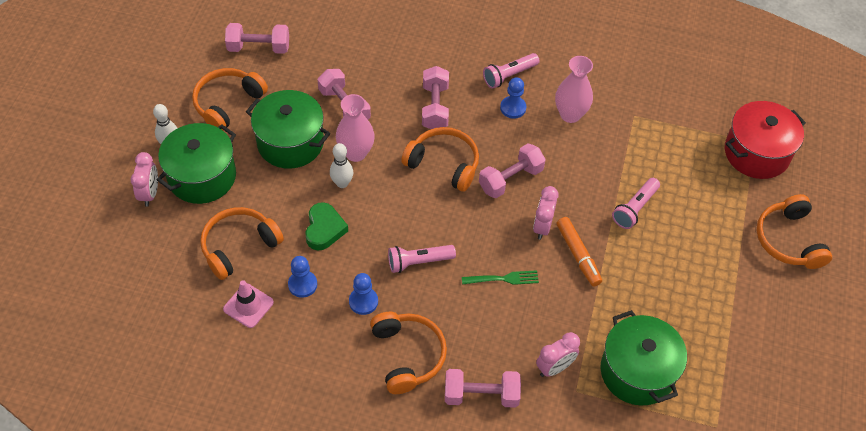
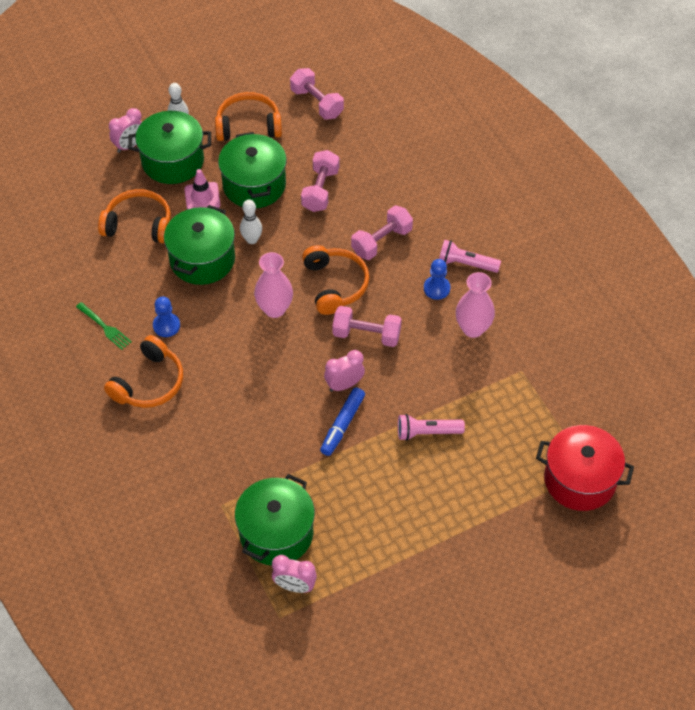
camera: 50 degrees right, 0 degrees up
pink traffic cone [223,280,274,328] -> pink traffic cone moved to [184,169,221,209]
blue pawn [288,256,317,298] -> none
green heart [305,202,348,250] -> green pot [164,205,235,285]
pink vase [336,94,375,162] -> pink vase moved to [254,252,293,318]
pink flashlight [388,245,456,273] -> none
pink dumbbell [445,369,521,408] -> none
green fork [462,270,539,285] -> green fork moved to [76,302,132,350]
pink clock [536,332,580,377] -> pink clock moved to [272,555,317,593]
orange marker [557,217,602,287] -> blue marker [320,387,365,456]
orange headphones [757,194,832,269] -> none

